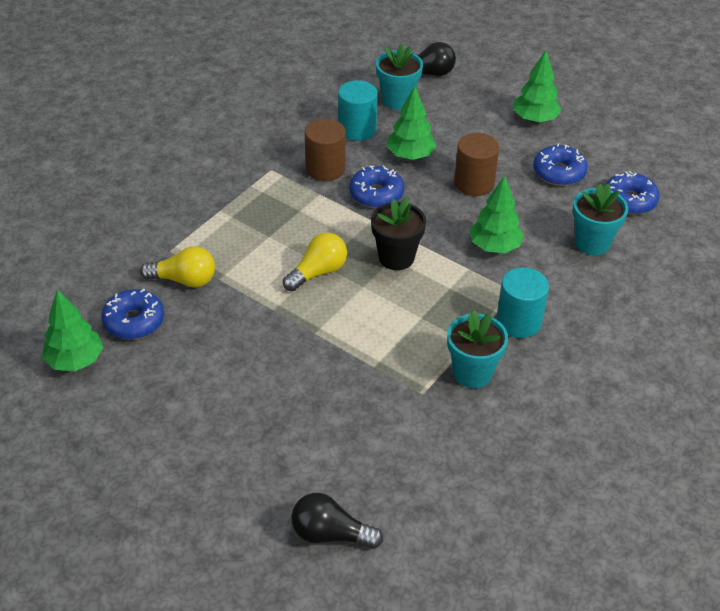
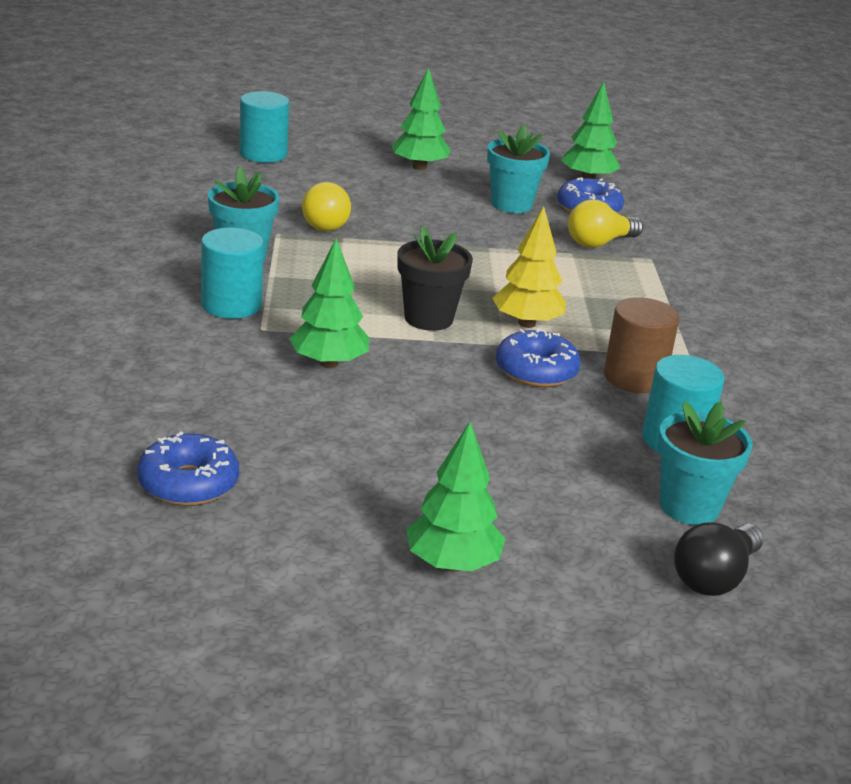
camera: 140 degrees right, 15 degrees down
yellow light bulb [283,233,347,292] -> yellow light bulb moved to [302,182,351,232]
black light bulb [291,493,383,549] -> turquoise cylinder [239,91,289,163]
green tree [386,86,437,160] -> green tree moved to [392,67,451,170]
brown cylinder [454,133,499,196] -> none
blue donut [533,144,588,186] -> none
turquoise flower pot [573,183,628,255] -> turquoise flower pot moved to [487,124,550,213]
none -> yellow tree [492,206,566,328]

